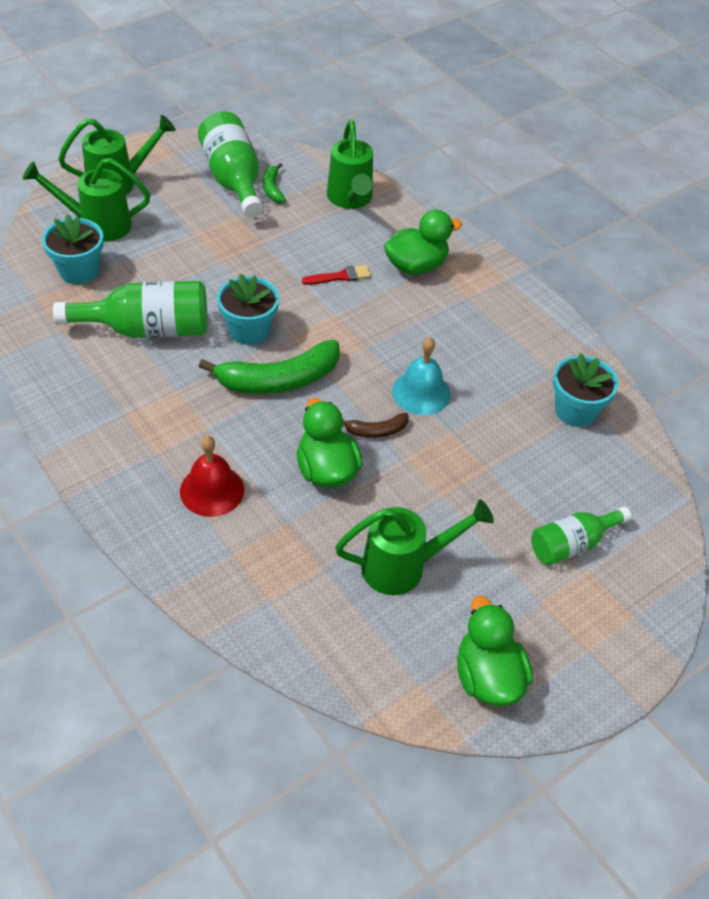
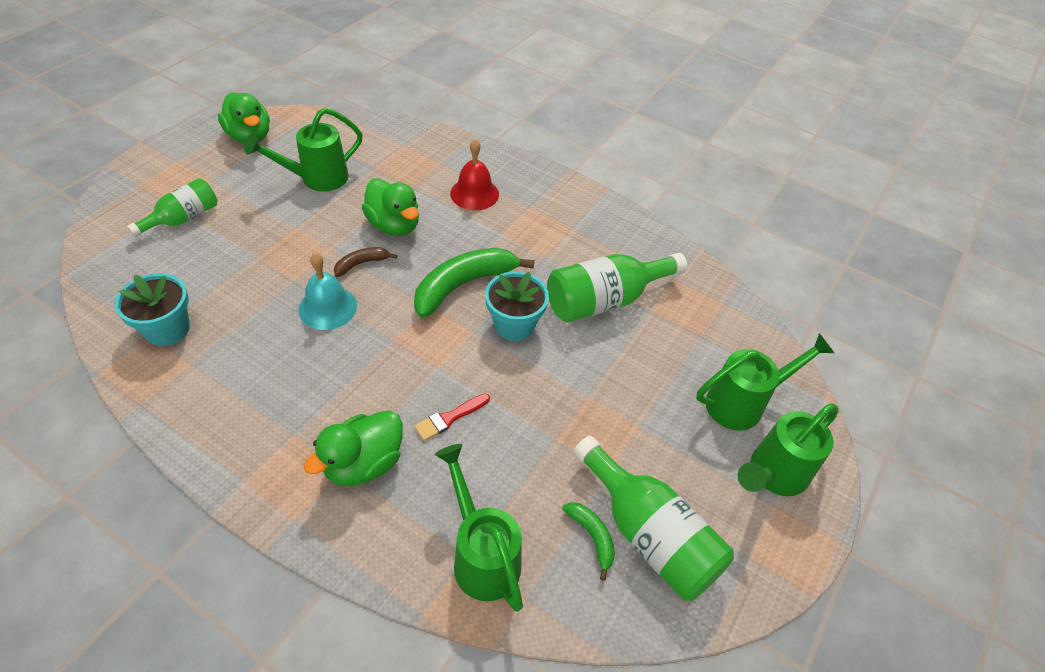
camera: 160 degrees right, 0 degrees up
turquoise flower pot [42,214,104,284] -> none

